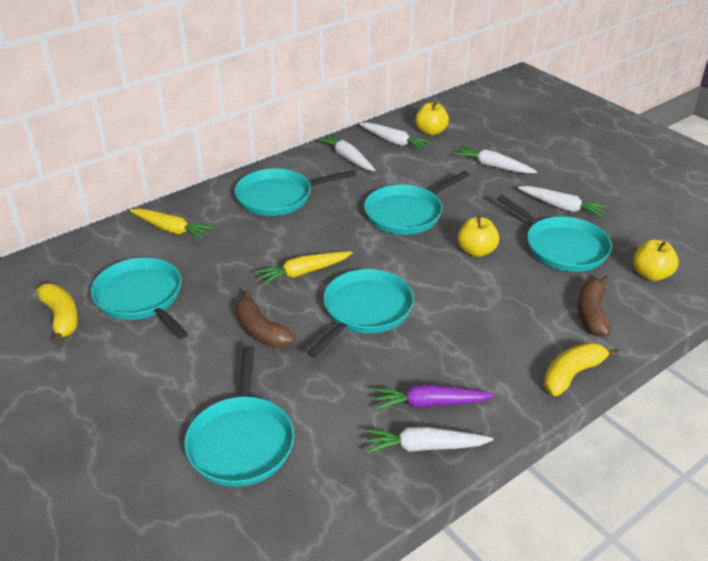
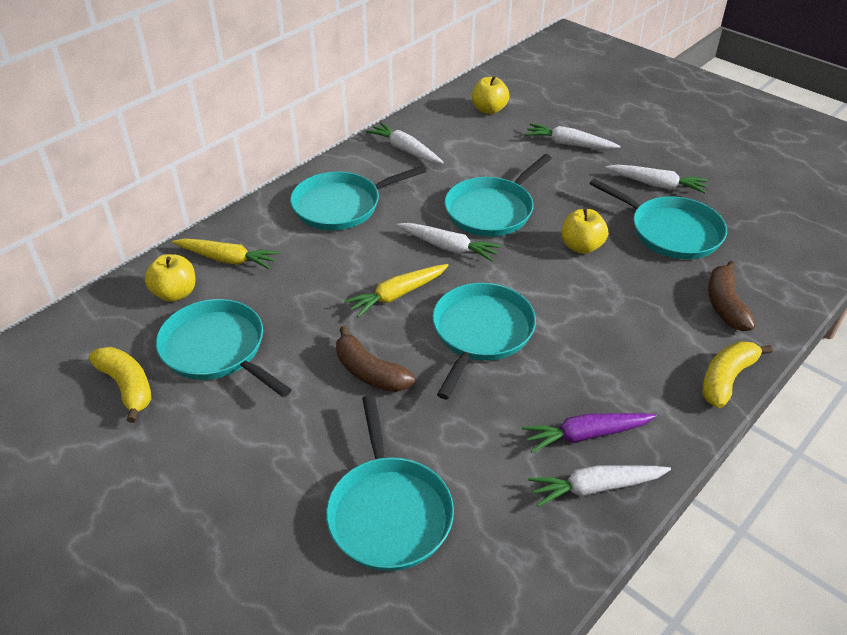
camera: 10 degrees left, 5 degrees up
white carrot [359,122,432,151] -> white carrot moved to [397,223,501,262]
yellow apple [633,240,679,281] -> yellow apple moved to [145,254,195,302]

